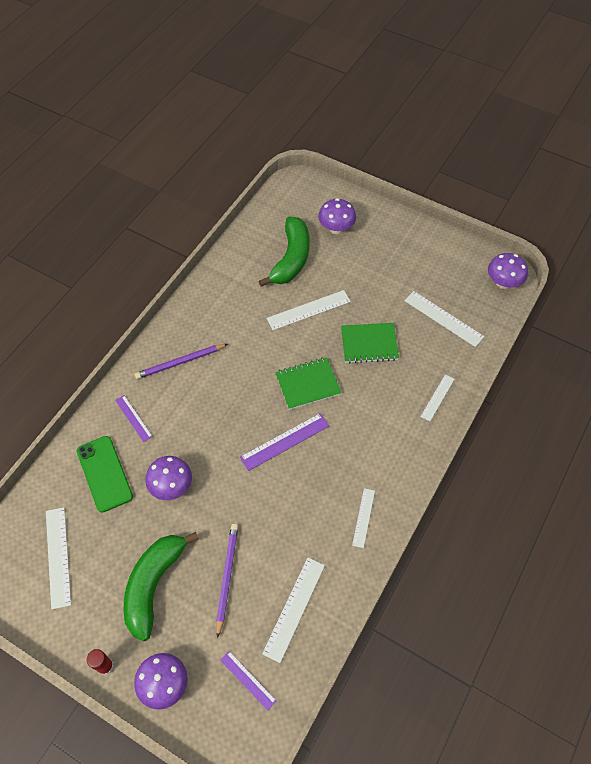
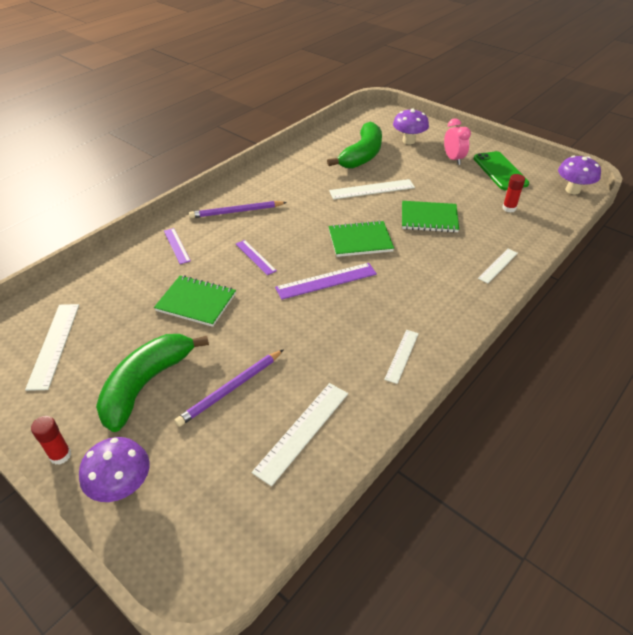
camera: 10 degrees right, 15 degrees down
green phone [77,436,133,513] -> green phone moved to [474,151,529,190]
purple mushroom [145,456,192,500] -> green notebook [154,276,236,327]
purple pencil [216,524,238,638] -> purple pencil turned 150 degrees counterclockwise [174,349,284,427]
purple ruler [220,651,277,711] -> purple ruler moved to [236,240,277,275]
white ruler [405,291,484,347] -> red glue stick [502,174,525,212]
none -> pink clock [444,118,471,165]

